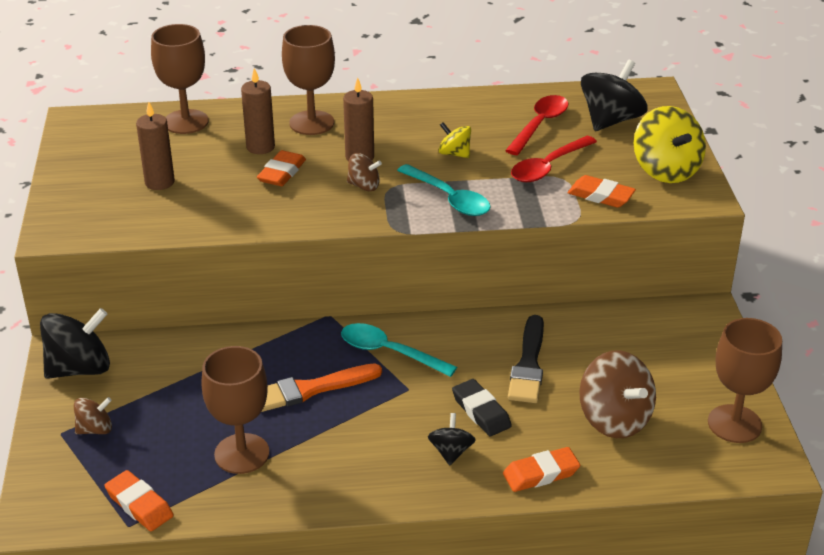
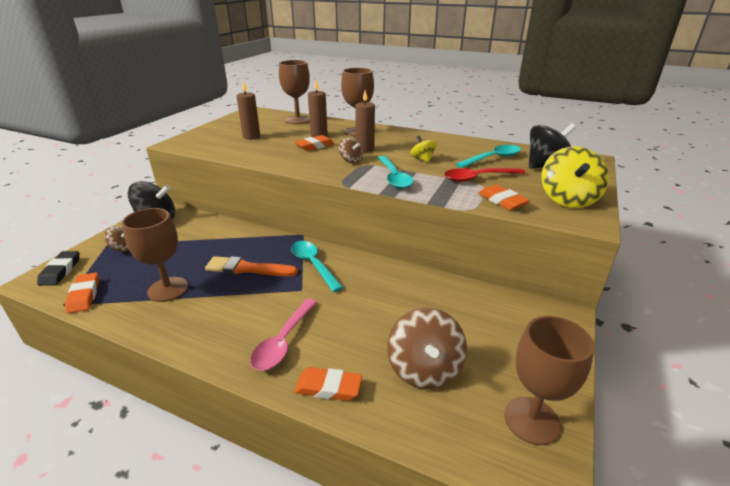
camera: 30 degrees right, 5 degrees down
black spinning top [428,413,476,465] -> pink spoon [250,298,317,371]
black eraser [452,379,512,436] -> black eraser moved to [37,251,79,286]
red spoon [505,95,569,155] -> turquoise spoon [456,145,521,168]
black brush [508,315,544,403] -> none

